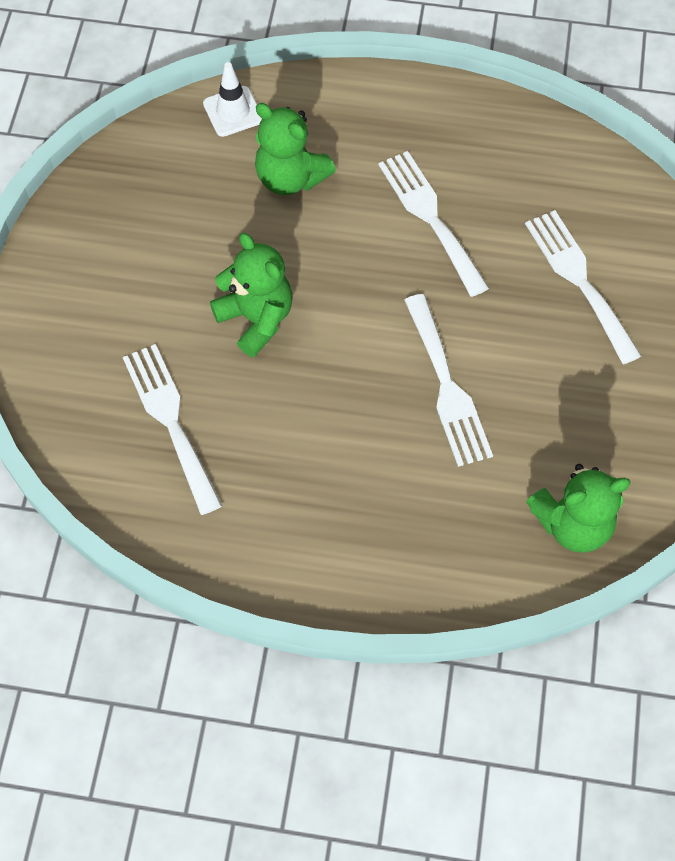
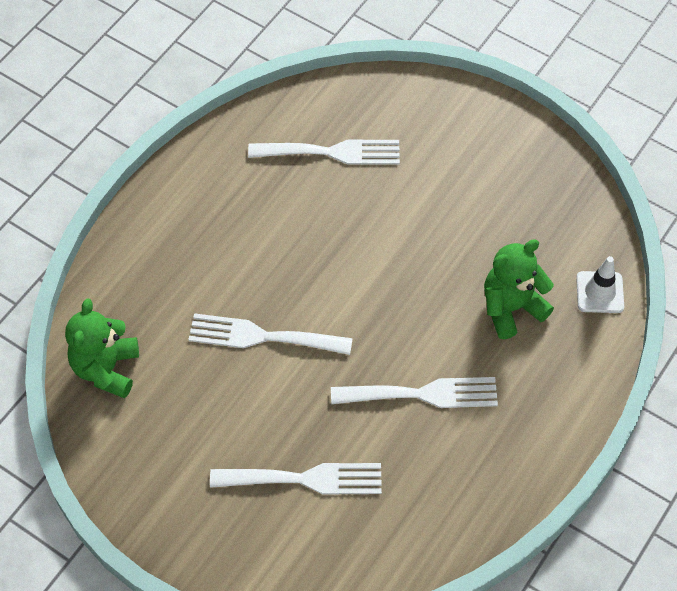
camera: 115 degrees right, 5 degrees down
green teddy bear [210,233,293,357] -> none

